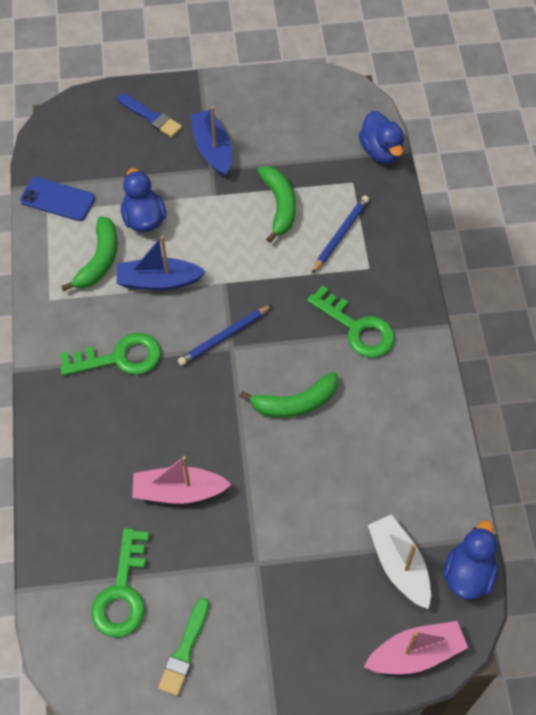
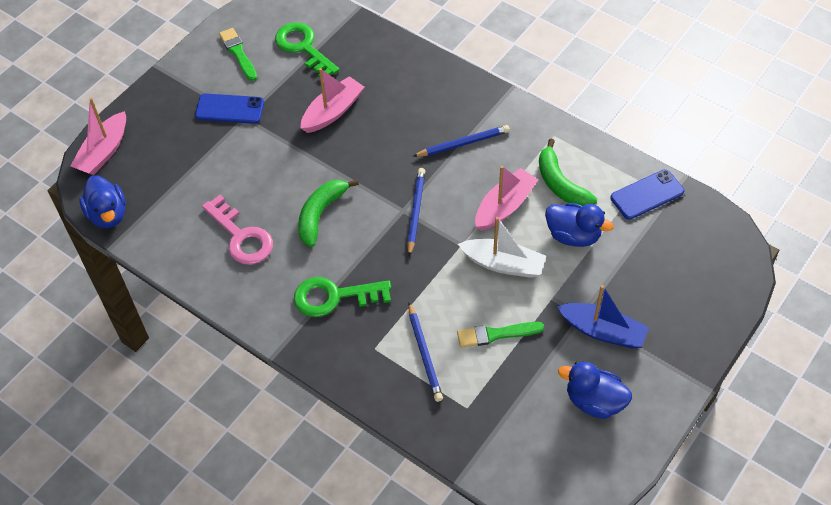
camera: 135 degrees right, 5 degrees down
green key [60,333,161,376] -> blue pencil [413,125,510,157]
blue brush [117,93,182,137] -> none
blue boat [117,236,206,290] -> pink boat [475,166,538,230]
green banana [258,166,296,243] -> green brush [457,322,544,348]
blue duck [359,111,404,164] -> blue duck moved to [558,362,632,419]
white boat [368,514,431,609] -> white boat moved to [458,217,546,278]
none -> blue phone [195,93,264,124]
none -> pink key [202,195,273,265]

